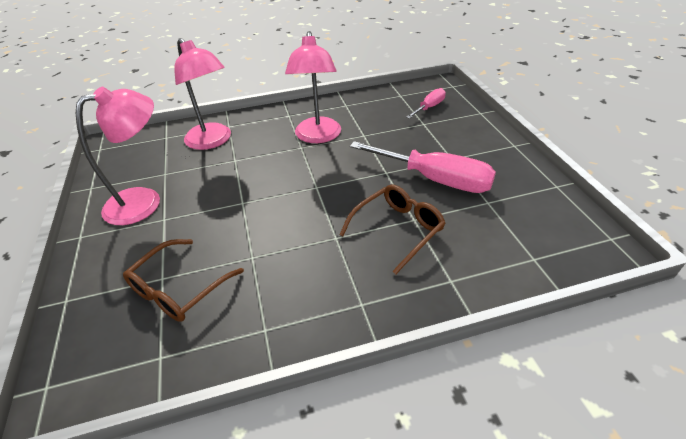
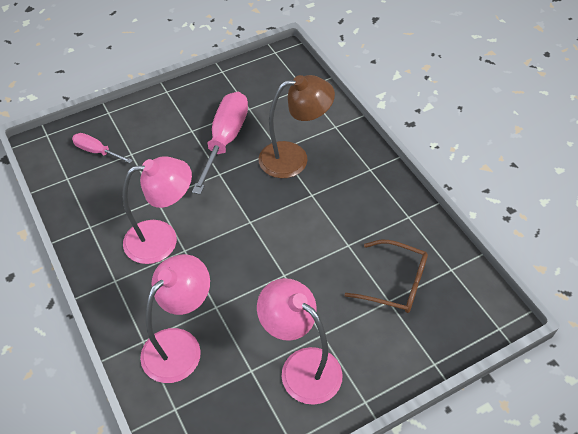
camera: 105 degrees left, 10 degrees up
brown glasses [339,184,446,274] -> brown lamp [259,75,335,178]

